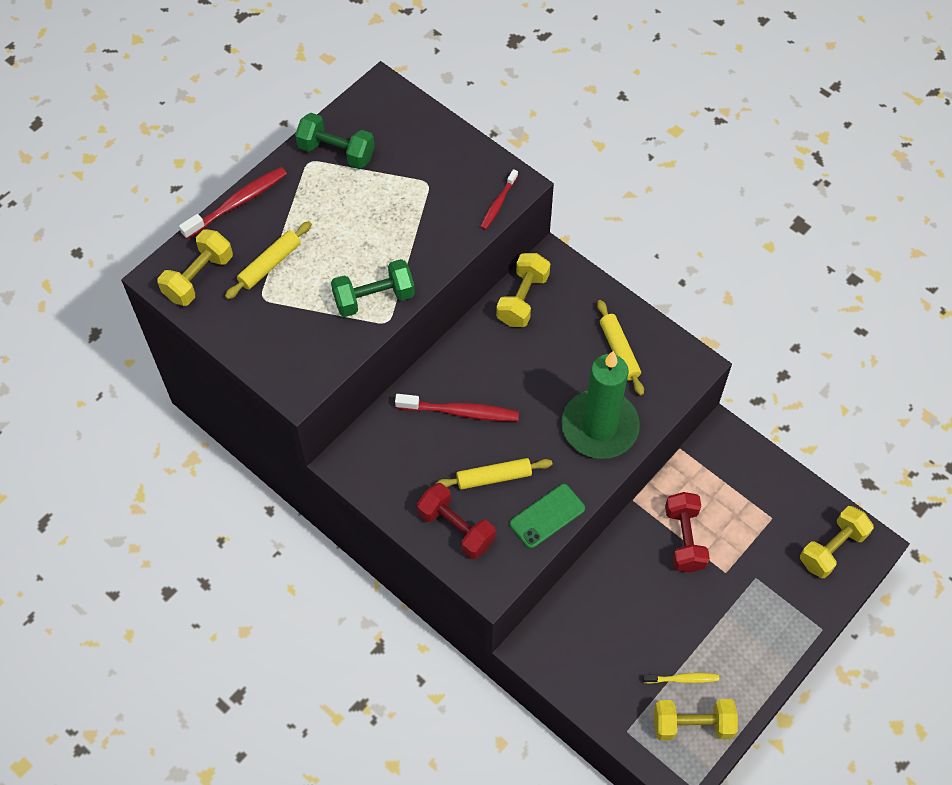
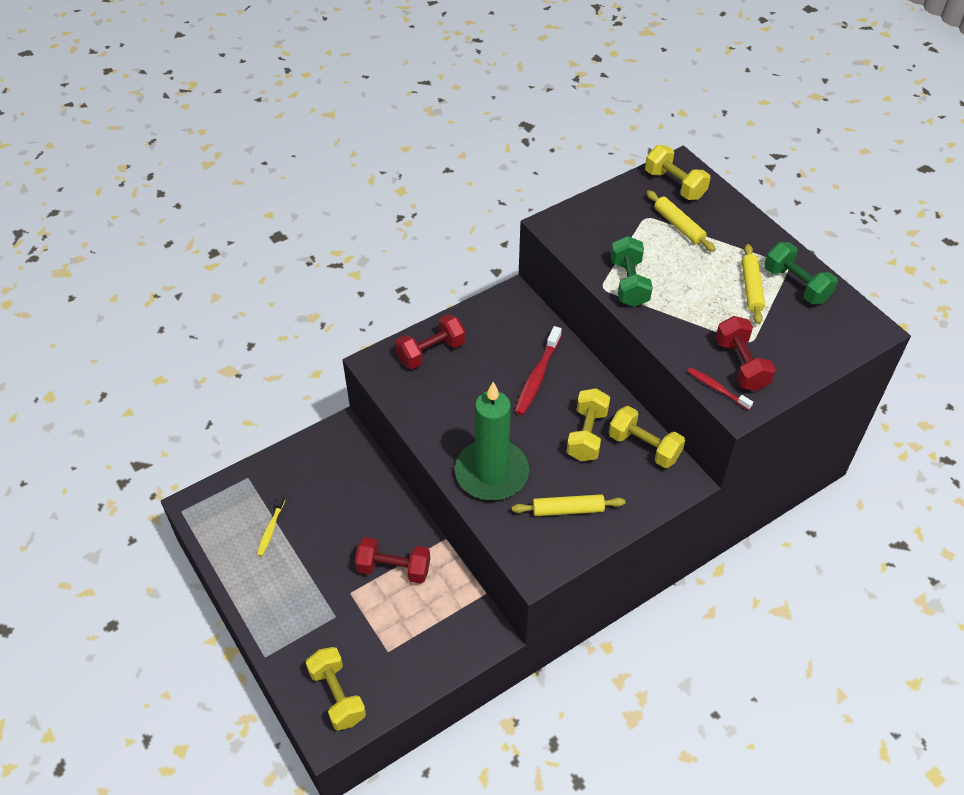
camera: 105 degrees right, 10 degrees down
red toothbrush [179,167,287,239] -> none
green dumbbell [295,113,375,169] -> green dumbbell turned 75 degrees counterclockwise [764,242,838,304]
yellow rolling pin [435,458,552,490] -> yellow rolling pin moved to [742,244,765,324]
green phone [510,484,585,549] -> none
yellow dumbbell [654,699,738,740] -> yellow dumbbell moved to [567,388,610,461]
none -> red dumbbell [715,316,776,391]

